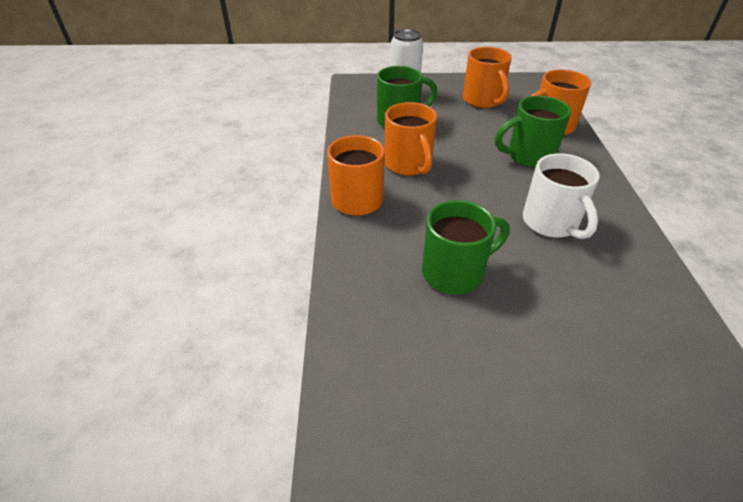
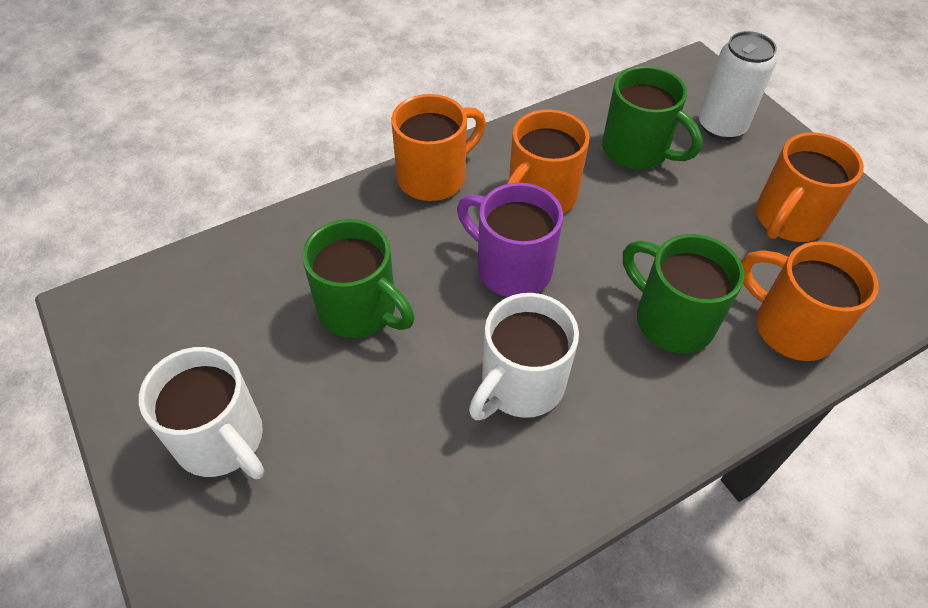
camera: 60 degrees right, 10 degrees up
none -> white mug [139,347,264,479]
none -> purple mug [457,183,563,297]

